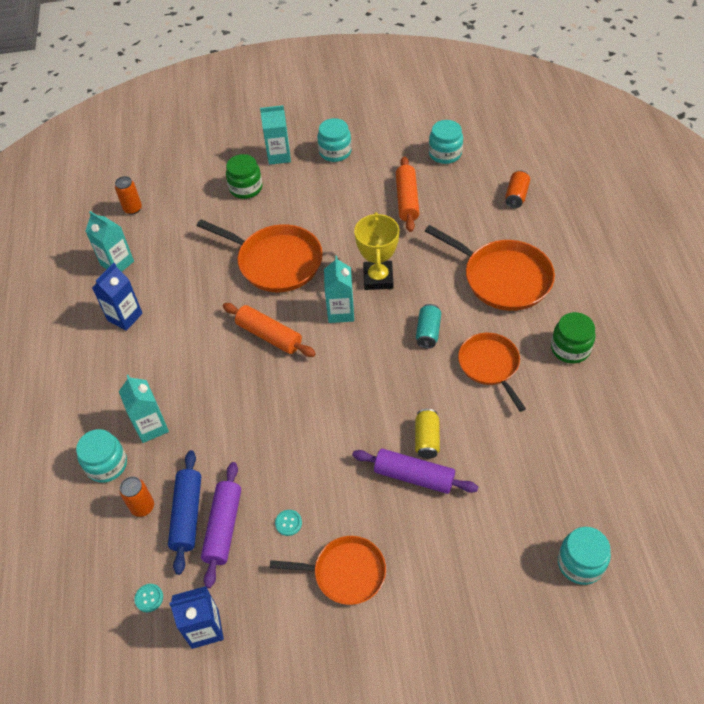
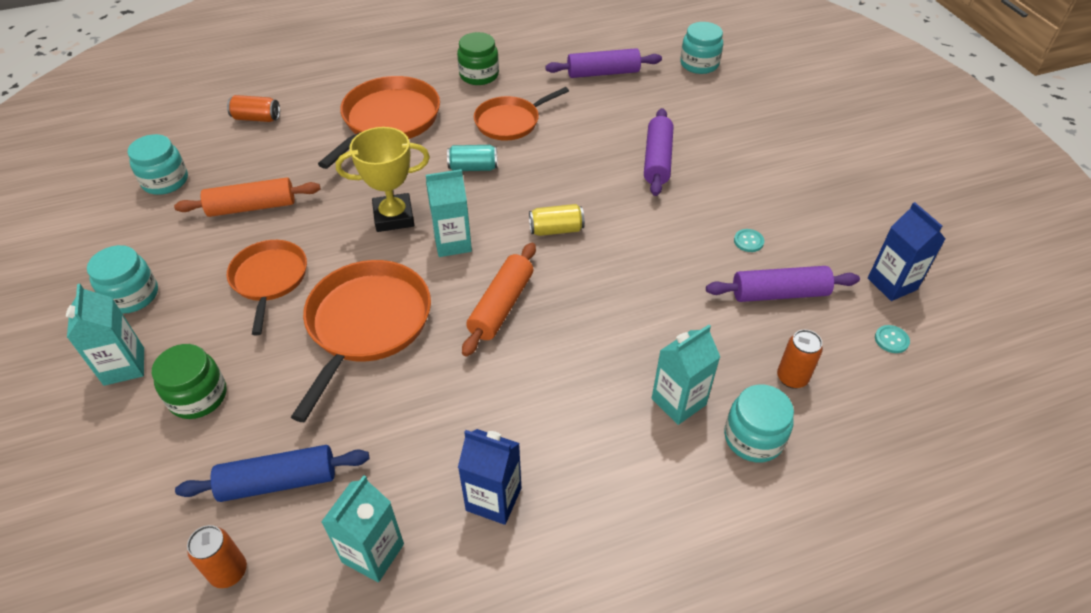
camera: 105 degrees left, 5 degrees down
blue rolling pin [168,450,201,575] -> blue rolling pin moved to [175,445,369,502]
orange pan [270,536,386,605] -> orange pan moved to [227,240,307,336]
yellow can [415,409,440,459] -> yellow can moved to [529,204,585,236]
none -> purple rolling pin [545,48,662,78]

